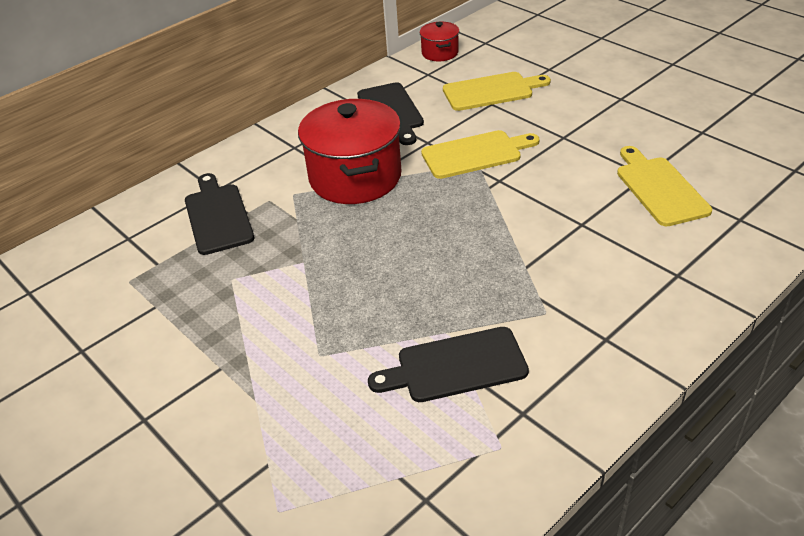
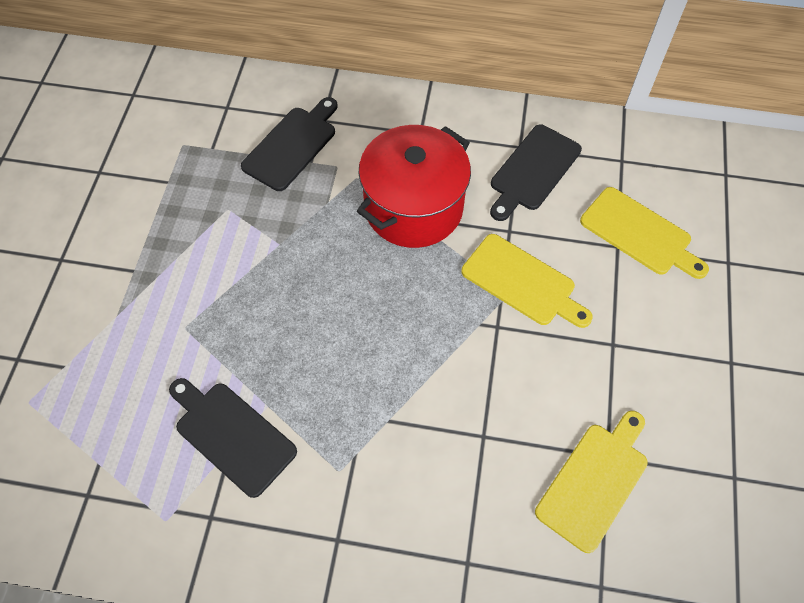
camera: 50 degrees right, 20 degrees up
red pot [419,22,459,61] -> none

